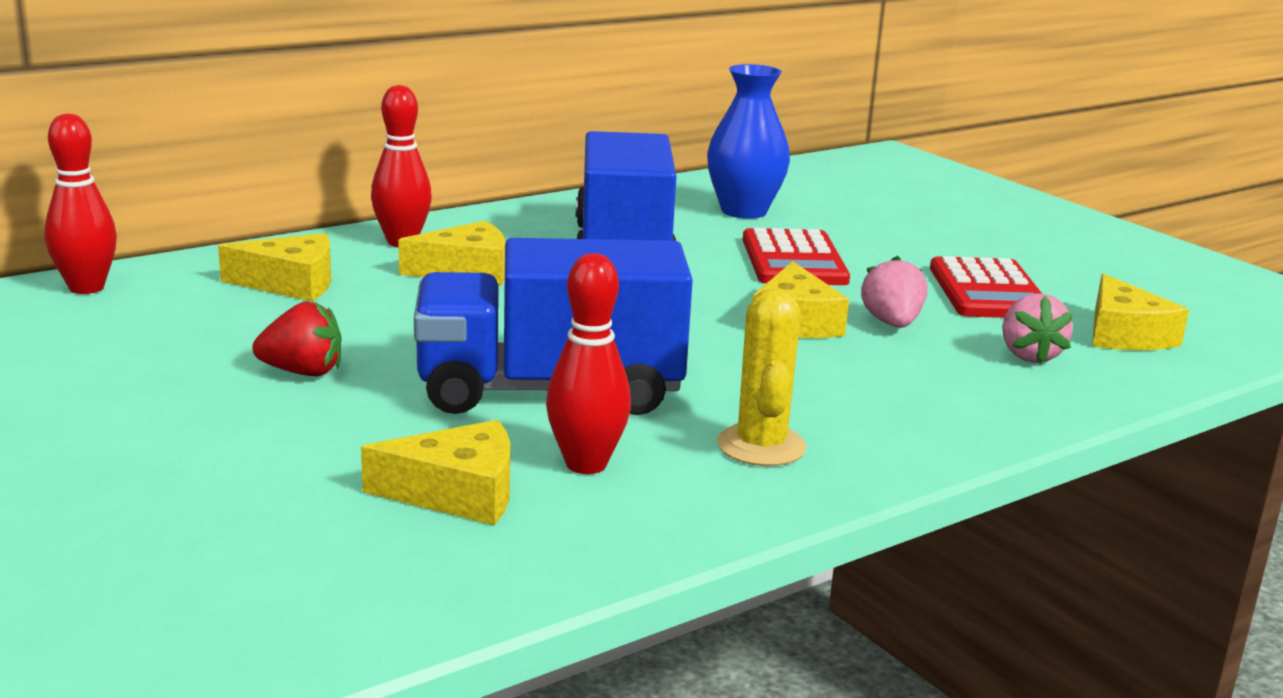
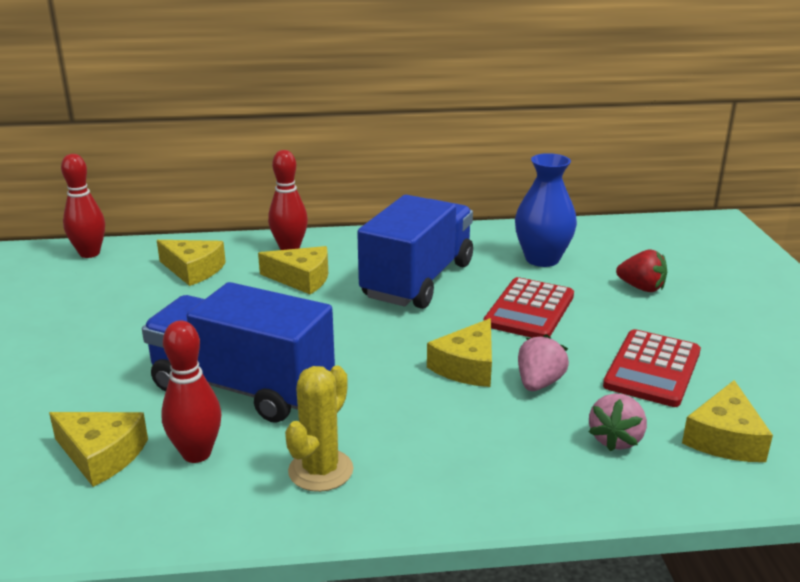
camera: 30 degrees right, 5 degrees up
red strawberry [253,301,342,376] -> red strawberry moved to [616,250,667,292]

